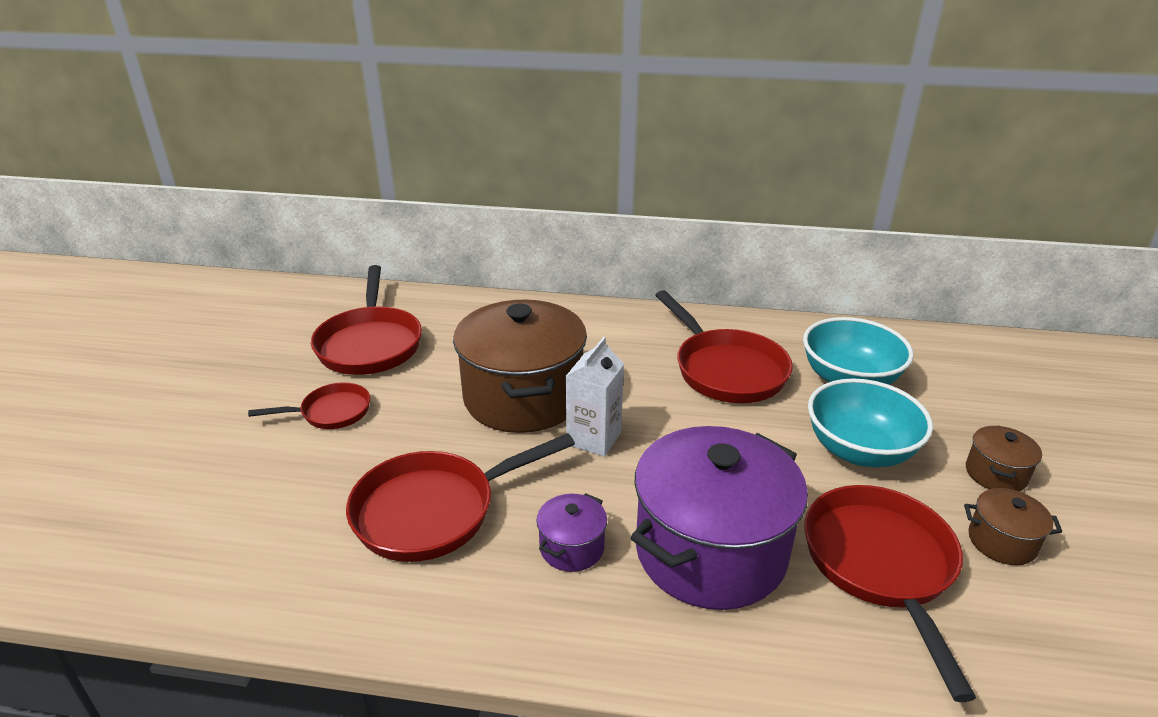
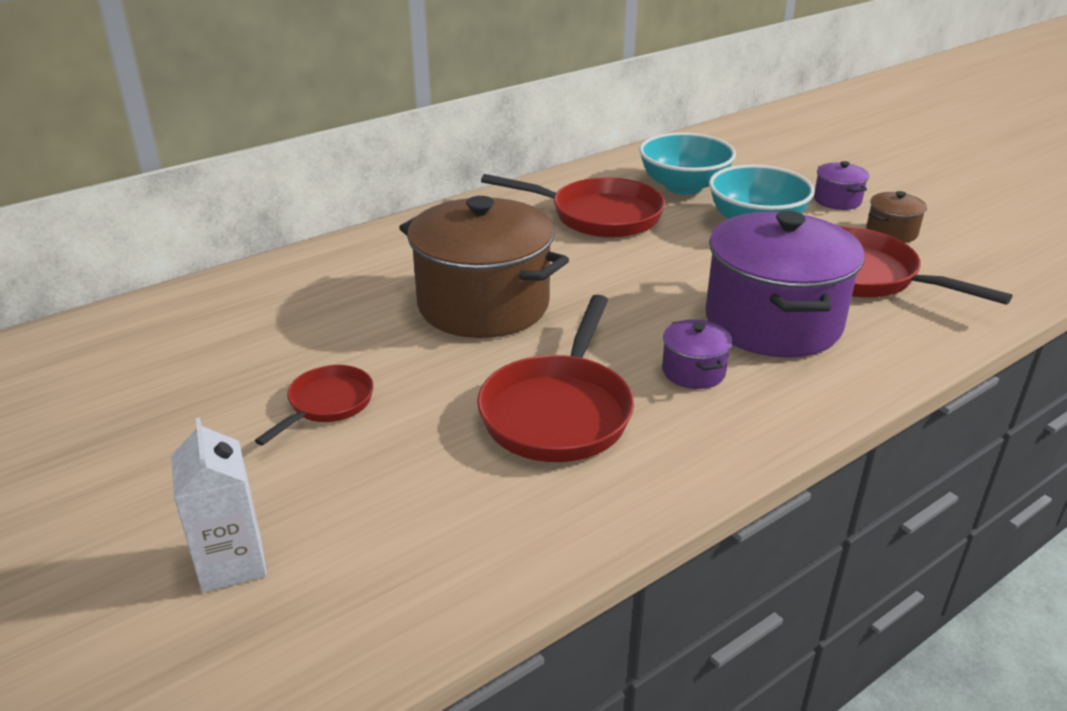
camera: 45 degrees left, 0 degrees up
red pan [311,265,422,375] -> none
white carton [566,337,624,457] -> white carton moved to [171,417,267,593]
brown pot [966,426,1042,491] -> purple pot [814,161,869,210]

